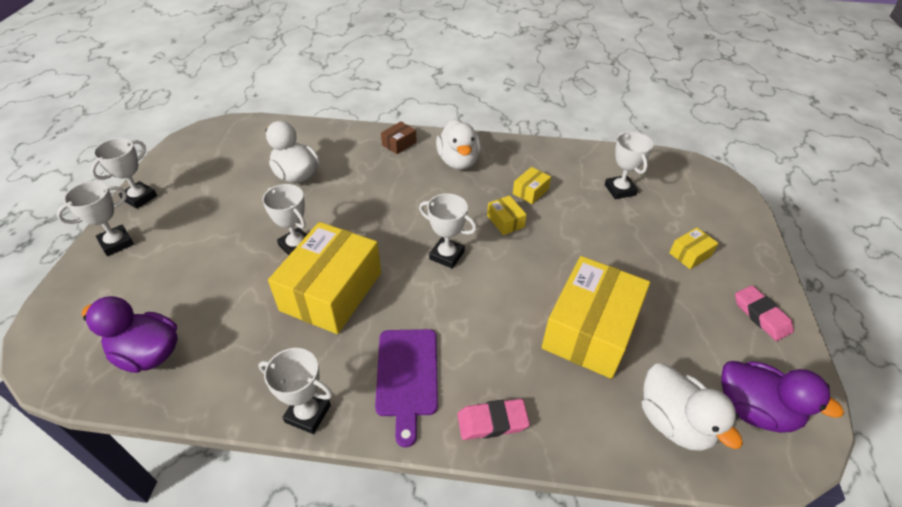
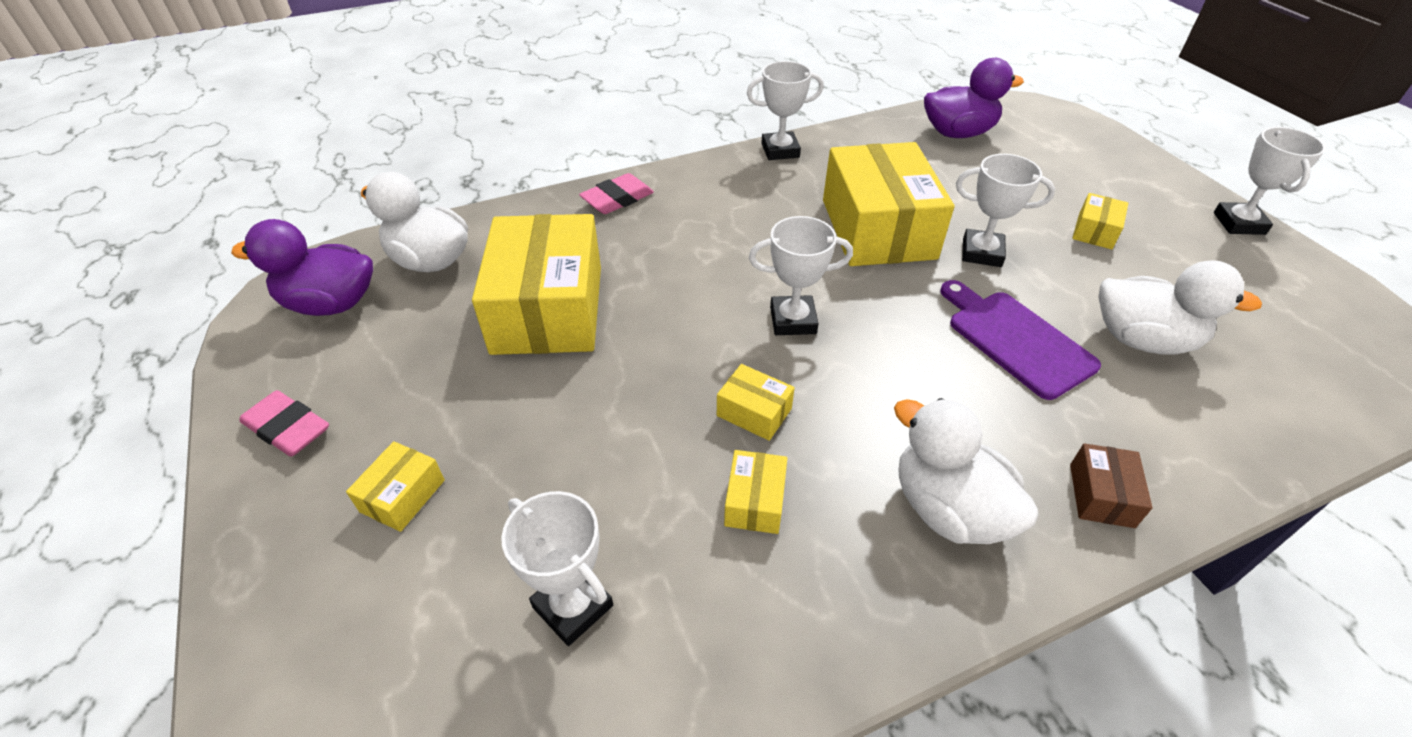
camera: 150 degrees right, 0 degrees up
white trophy [56,181,134,256] -> none
purple cutting board [375,329,438,447] -> purple cutting board moved to [940,280,1101,400]
none -> yellow box [1072,193,1128,249]

